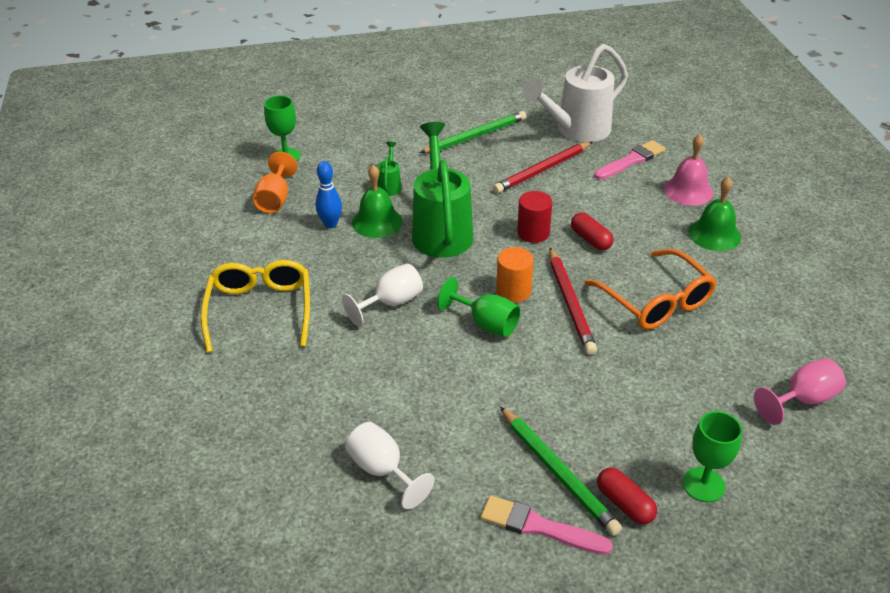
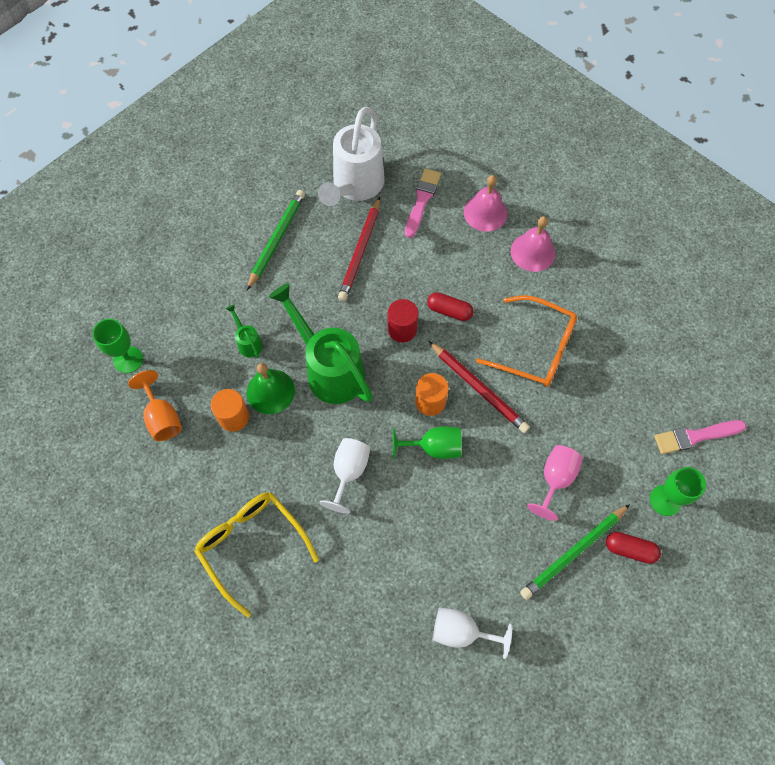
camera: 35 degrees left, 25 degrees up
blue bowling pin [315,161,342,228] -> orange cylinder [211,389,249,432]
pink brush [481,495,613,555] -> pink brush moved to [654,420,746,454]
green pencil [500,406,622,536] -> green pencil turned 120 degrees clockwise [520,504,630,600]
green bell [688,177,741,251] -> pink bell [511,216,555,272]
pink goblet [754,358,846,425] -> pink goblet moved to [527,445,583,521]

